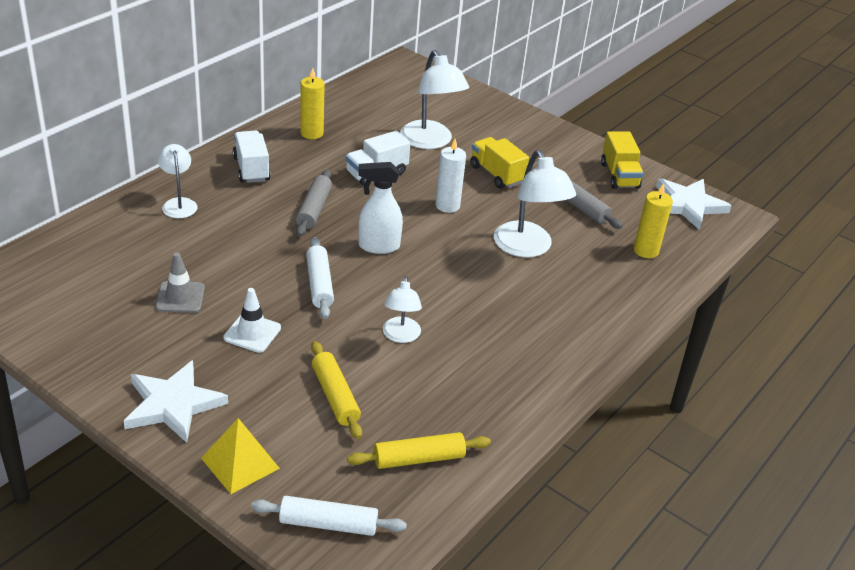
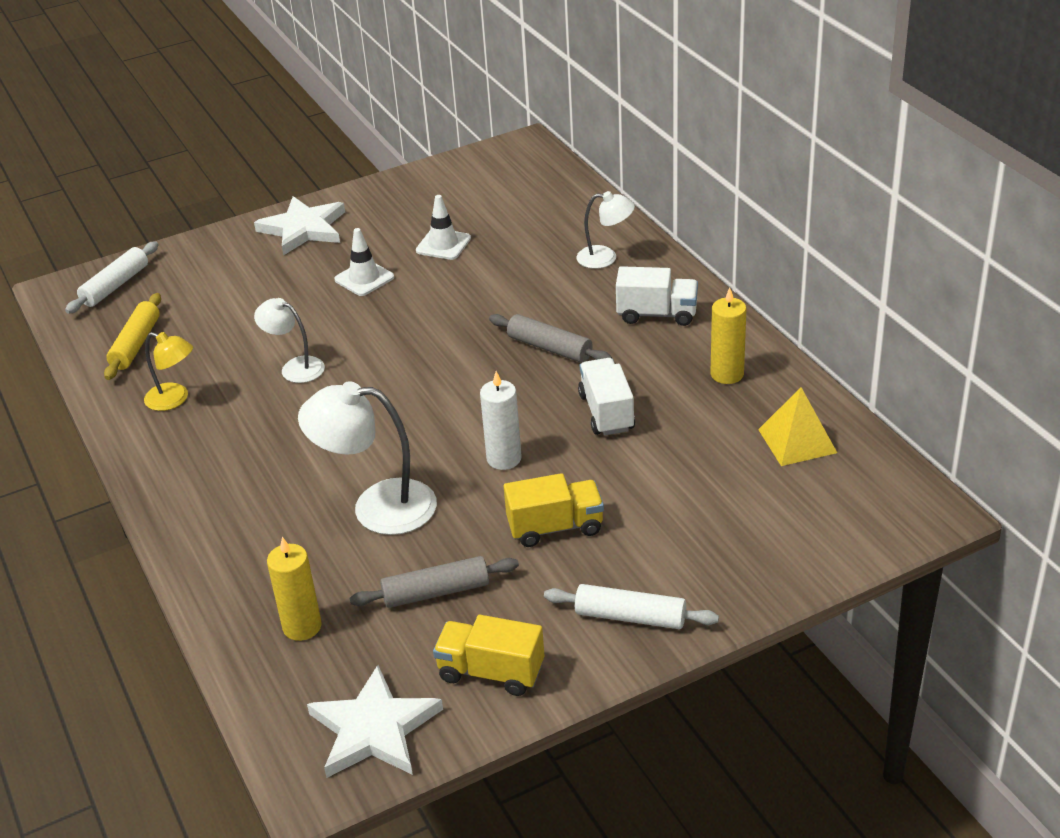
camera: 120 degrees right, 0 degrees up
grey traffic cone [156,253,205,313] -> white traffic cone [416,195,471,260]
yellow pyramid [201,418,280,494] -> yellow pyramid moved to [758,387,837,466]
white rolling pin [306,237,334,319] -> white rolling pin moved to [544,584,719,629]
yellow rolling pin [311,341,362,439] -> none
white spray bottle [358,162,403,254] -> none
white lamp [400,50,469,149] -> none
none -> yellow lamp [144,332,193,411]

